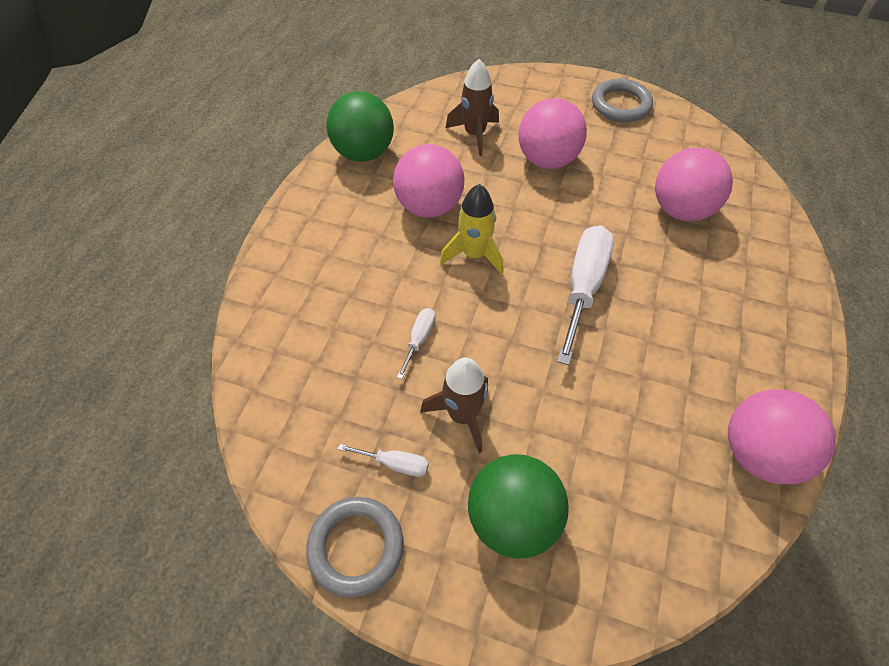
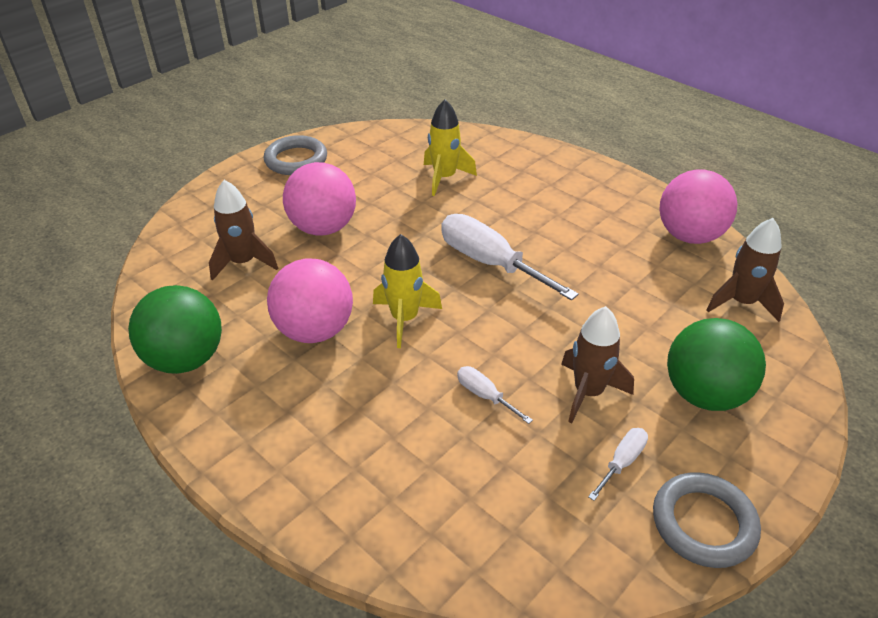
camera: 65 degrees left, 15 degrees down
pink ball [655,147,733,221] -> yellow rocket [424,99,477,196]
none -> brown rocket [707,218,784,322]

